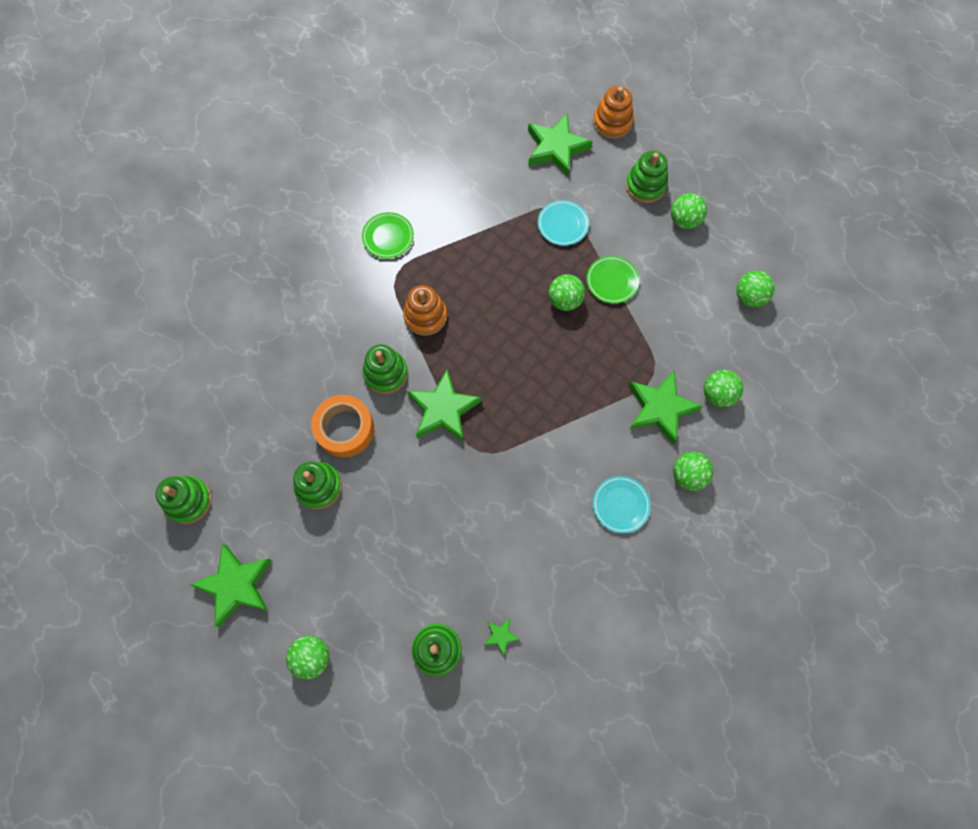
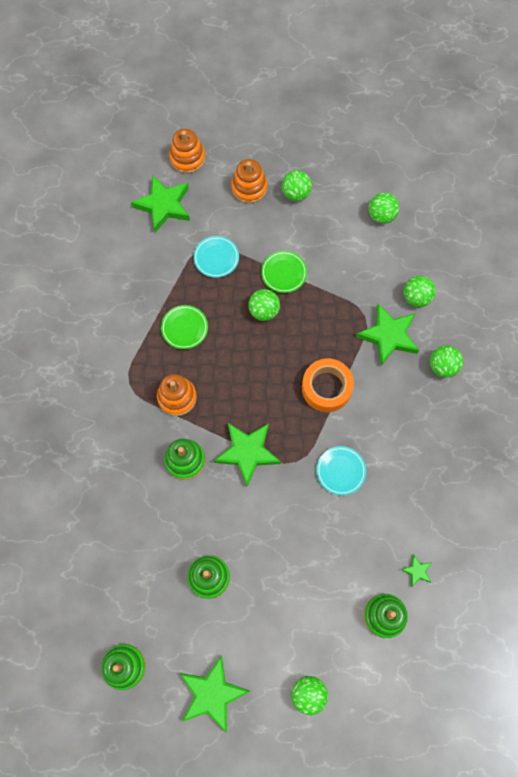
camera: 40 degrees left, 0 degrees up
orange tape [311,395,374,457] -> orange tape moved to [302,358,354,412]
green plate [362,212,414,258] -> green plate moved to [161,305,208,349]
turquoise plate [593,476,651,533] -> turquoise plate moved to [316,446,366,495]
green stacking toy [626,151,668,203] -> orange stacking toy [231,159,267,204]

